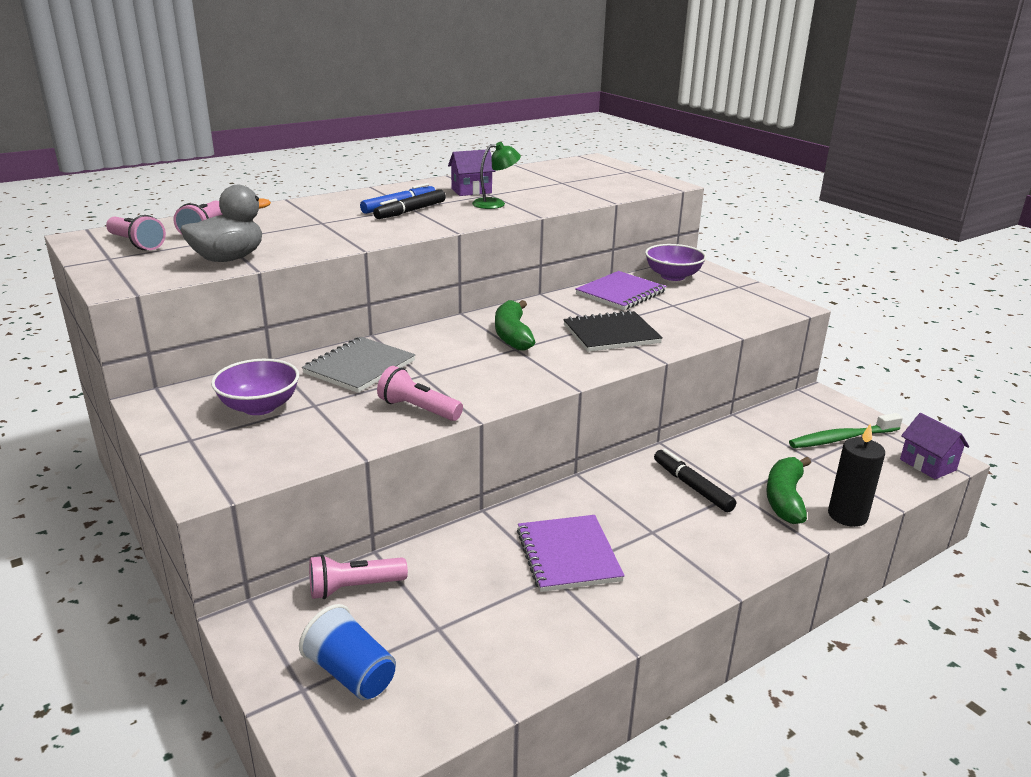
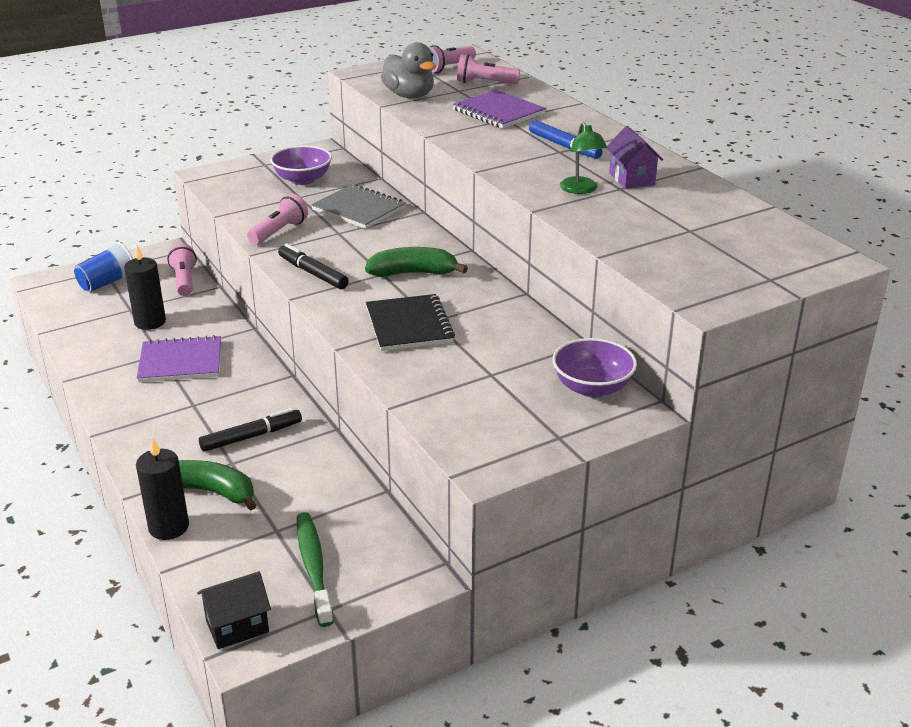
camera: 95 degrees right, 5 degrees up
black marker [373,189,446,219] -> black marker moved to [278,243,349,289]
purple notebook [576,271,666,310] -> purple notebook moved to [453,90,546,129]
purple house [900,413,969,479] -> black house [197,571,271,649]
none -> black candle [124,245,166,330]

